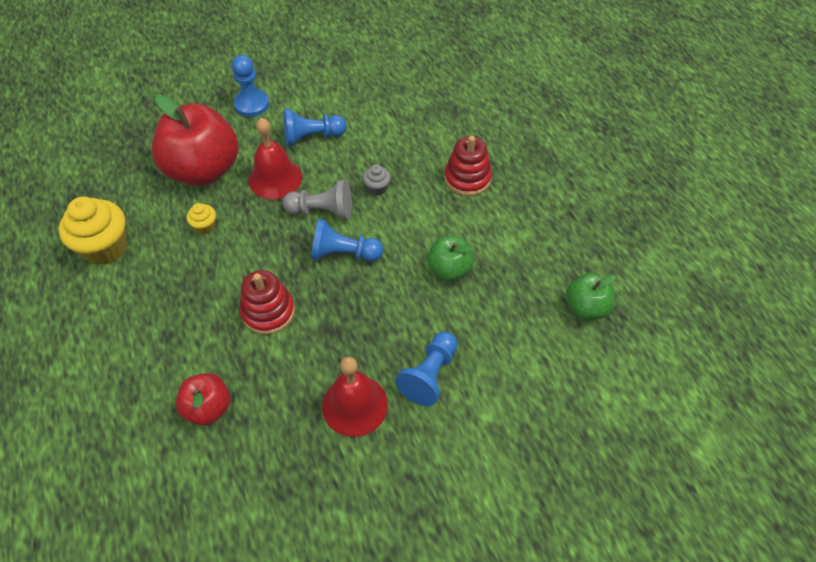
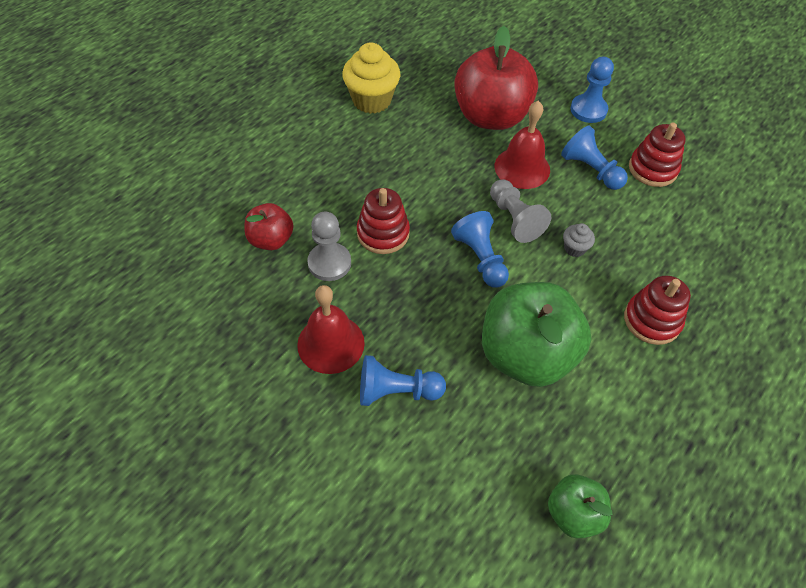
camera: 60 degrees right, 0 degrees up
yellow cupcake [187,203,216,234] -> none
green apple [427,236,474,281] -> green apple [482,282,591,387], size x1.94
none -> grey pawn [307,211,351,281]
none -> red stacking toy [629,123,686,187]

